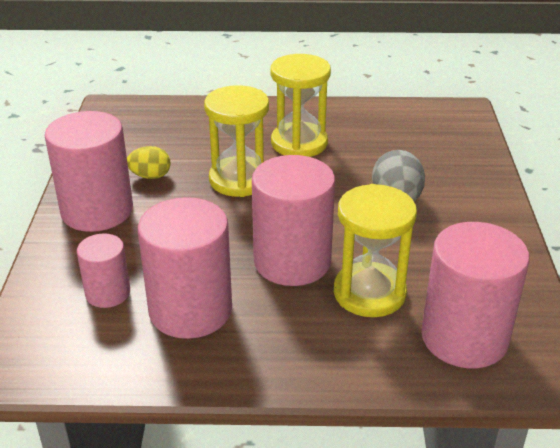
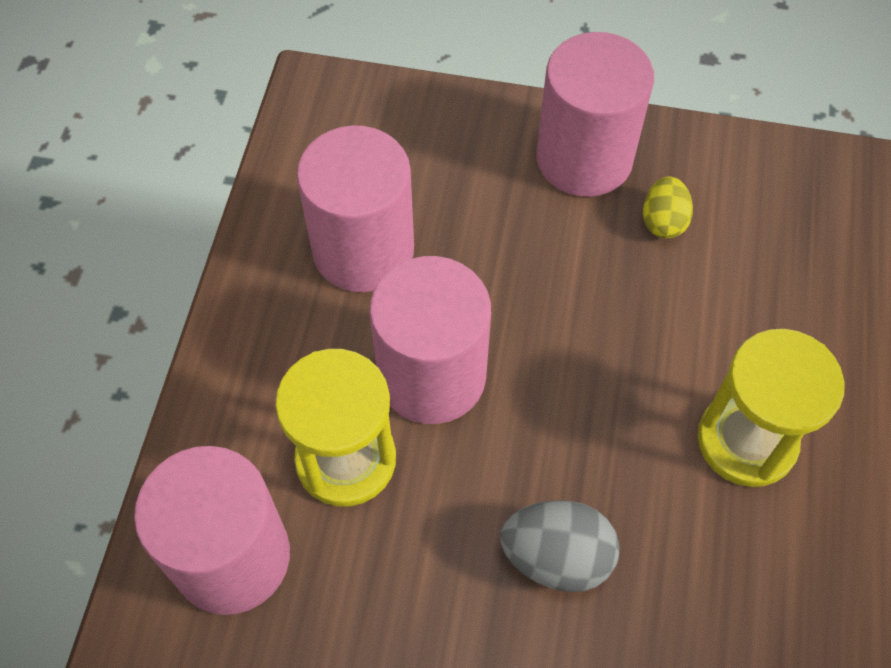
camera: 100 degrees right, 25 degrees up
pink cylinder [77,233,130,308] -> none
yellow hourglass [204,85,269,197] -> none

